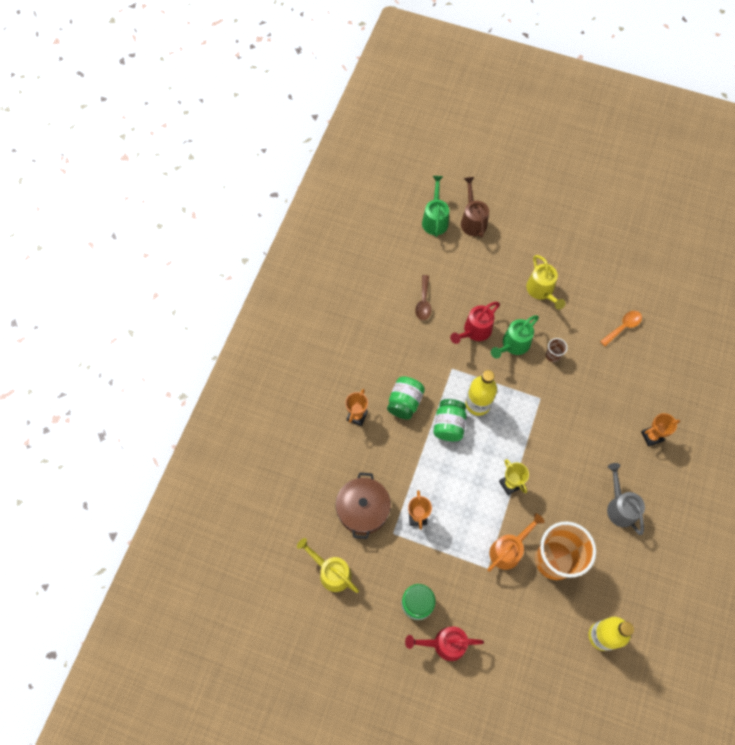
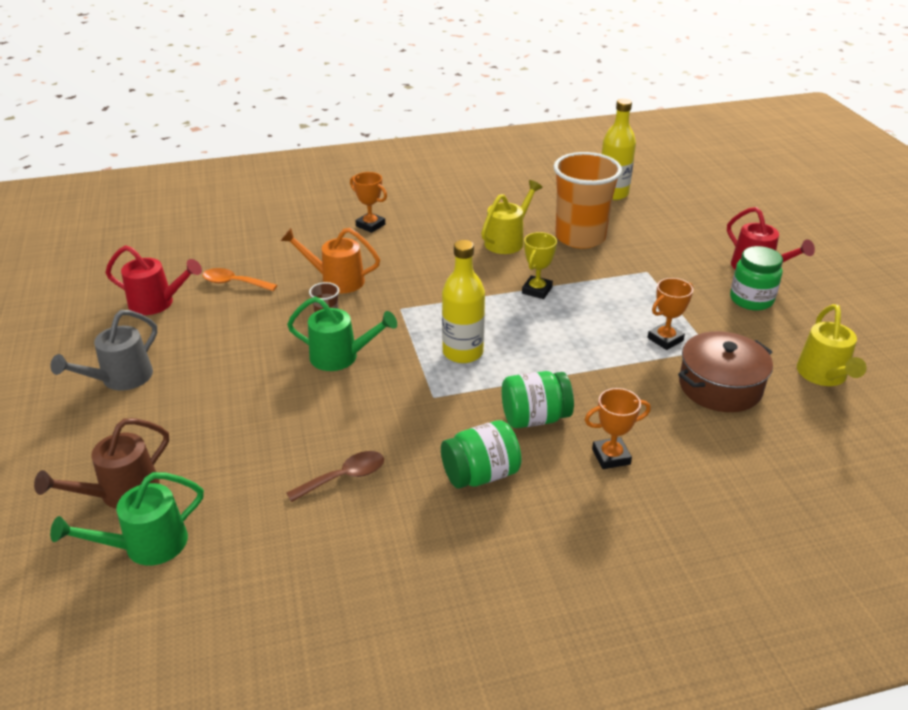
camera: 125 degrees left, 30 degrees down
green jar [433,399,467,441] -> green jar moved to [441,420,522,488]
red watering can [450,302,500,344] -> red watering can moved to [106,245,202,315]
orange watering can [487,513,545,572] -> orange watering can moved to [281,228,380,293]
yellow watering can [526,255,565,310] -> yellow watering can moved to [481,180,542,254]
grey watering can [607,463,645,535] -> grey watering can moved to [50,310,157,391]

